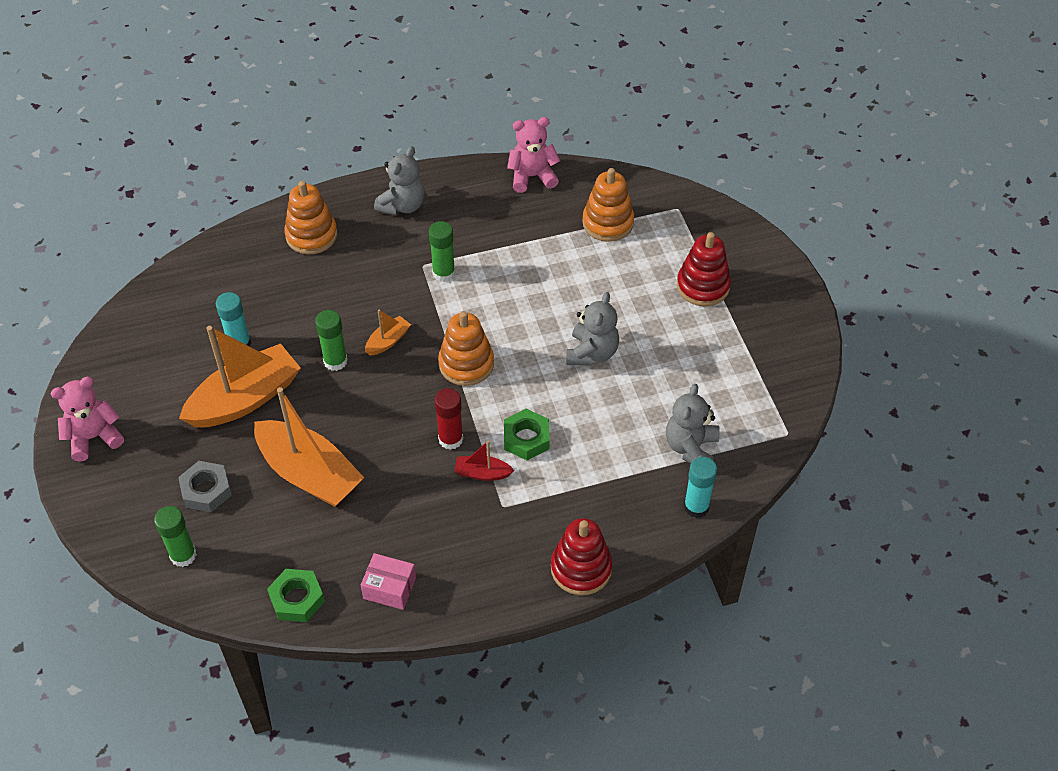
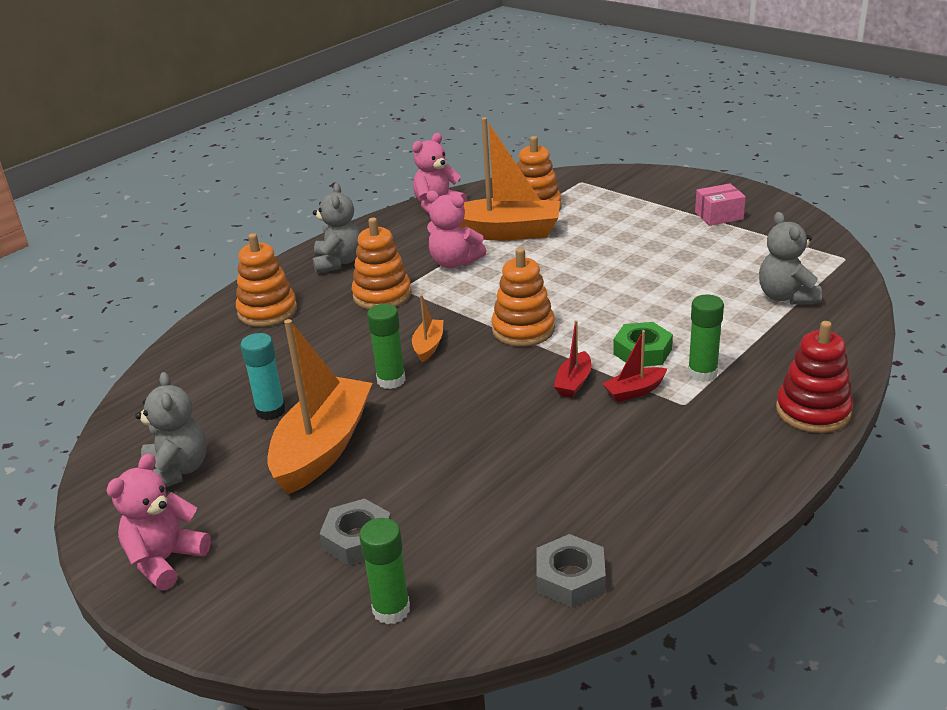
camera: 30 degrees left, 20 degrees down
orange boat [254,387,364,507] -> orange boat moved to [460,117,560,240]
green nut [267,569,325,622] -> grey nut [537,534,606,608]
pink box [361,553,416,610] -> pink box moved to [695,183,746,226]
green glue stick [429,221,455,282] -> green glue stick moved to [688,294,724,382]
red glue stick [435,388,463,450] -> red boat [554,320,591,398]
grey teddy bear [566,292,619,366] -> grey teddy bear moved to [135,372,207,488]
red stacking toy [677,232,731,306] -> none
turquoise glue stick [684,457,717,518] -> none
none -> orange stacking toy [352,217,411,309]
none -> pink teddy bear [426,190,486,268]

